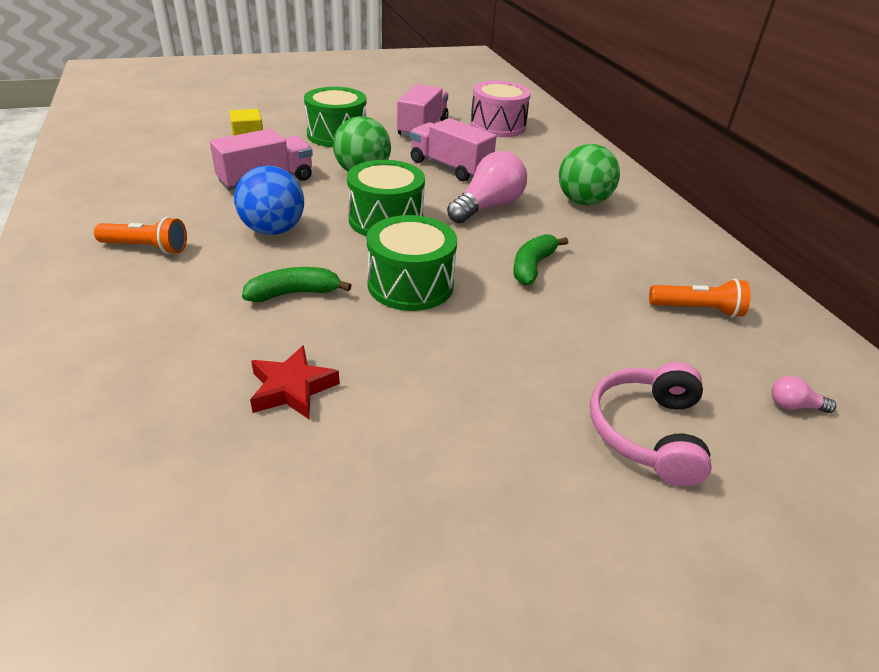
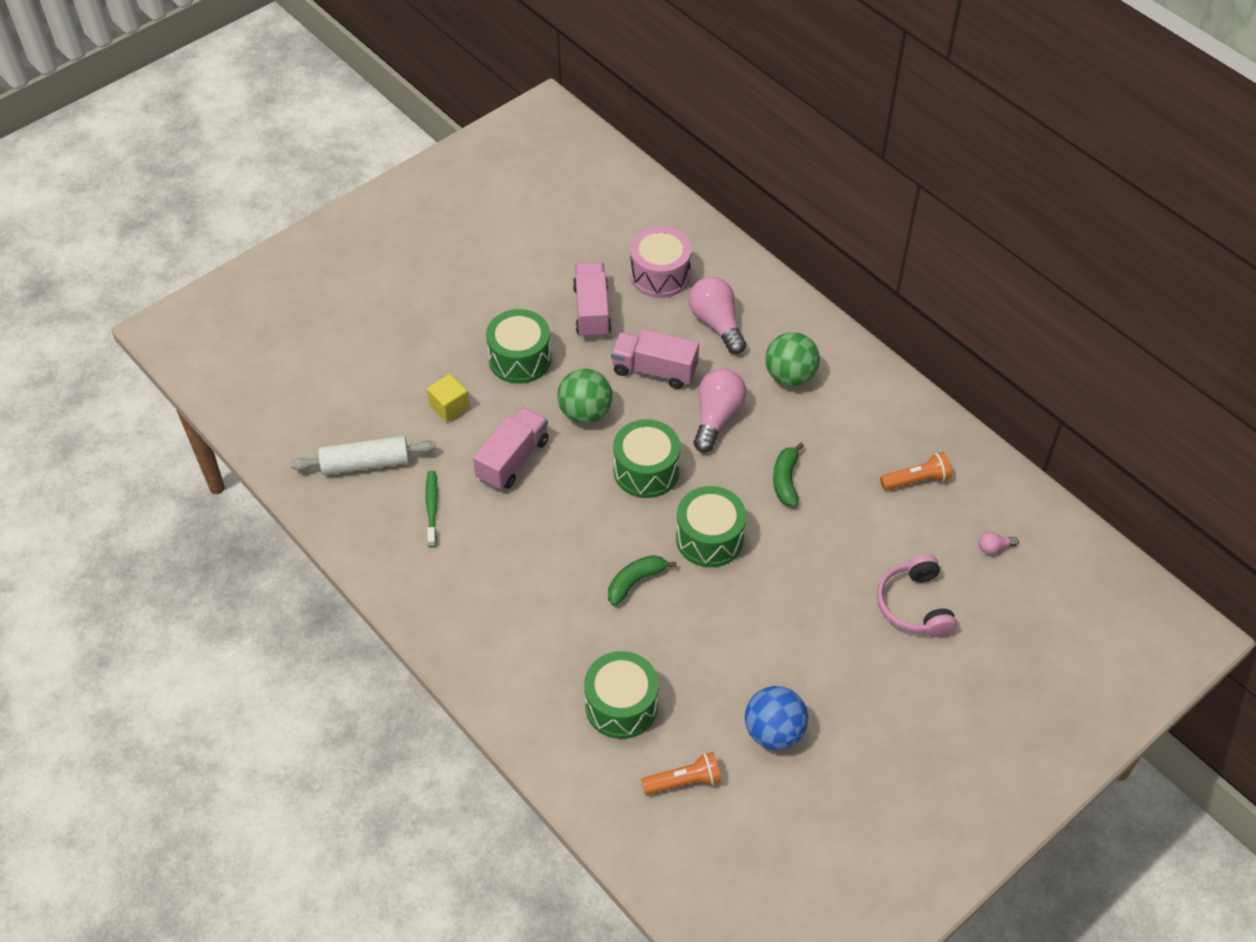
camera: 20 degrees left, 15 degrees up
orange flashlight [94,217,187,254] -> orange flashlight moved to [641,752,721,795]
blue ball [234,165,304,235] -> blue ball moved to [745,686,808,750]
red star [250,345,340,419] -> none
none -> white rolling pin [291,436,436,475]
none -> green toothbrush [425,471,438,547]
none -> green drum [584,651,659,739]
none -> pink light bulb [689,277,746,354]

